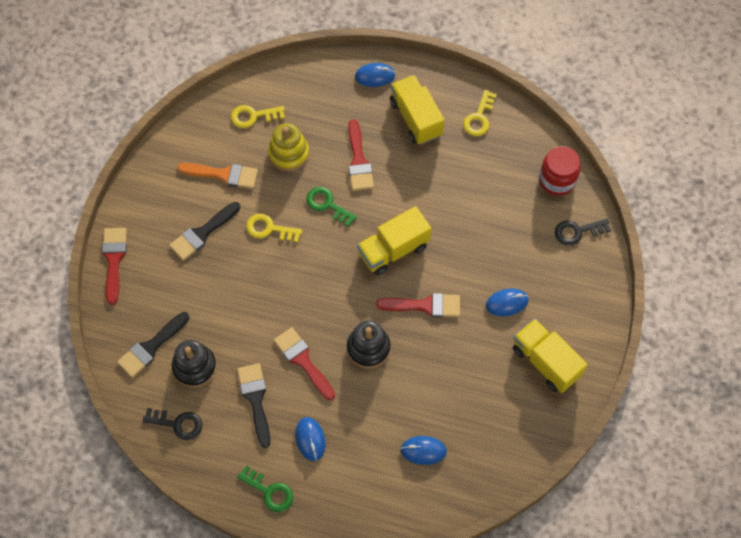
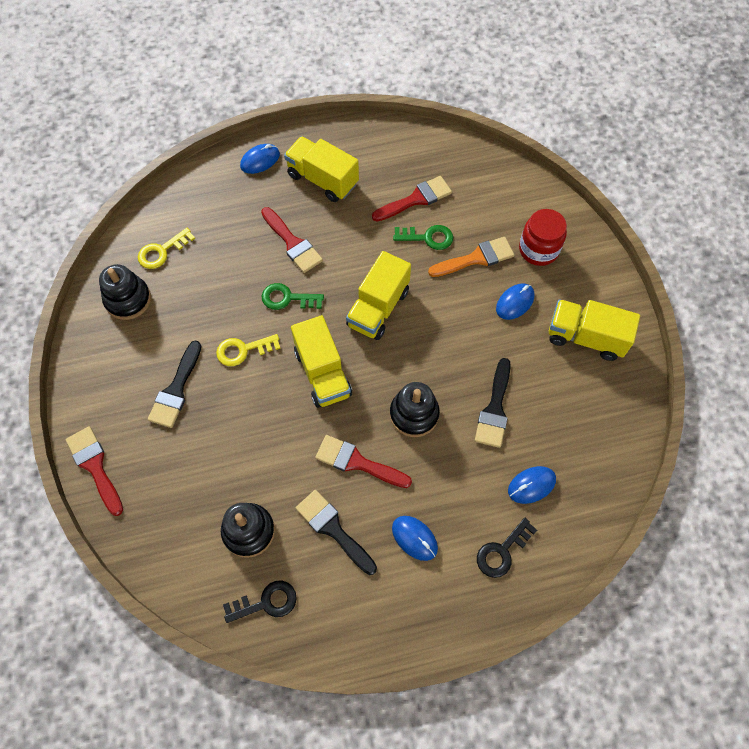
camera: 30 degrees left, 0 degrees up
black brush [117,312,189,378] -> black brush moved to [475,358,511,448]
orange brush [178,163,258,189] -> orange brush moved to [428,237,514,277]
green key [237,465,293,512] -> green key moved to [393,225,453,250]
yellow stacking toy [268,123,309,171] -> none
red brush [376,293,460,317] -> red brush moved to [372,176,452,222]
yellow key [463,90,497,136] -> none
red jar [539,146,581,196] -> red jar moved to [519,209,567,266]
black key [555,218,611,245] -> black key moved to [477,518,537,578]
none -> black stacking toy [99,264,151,320]
none -> yellow truck [291,315,352,408]

